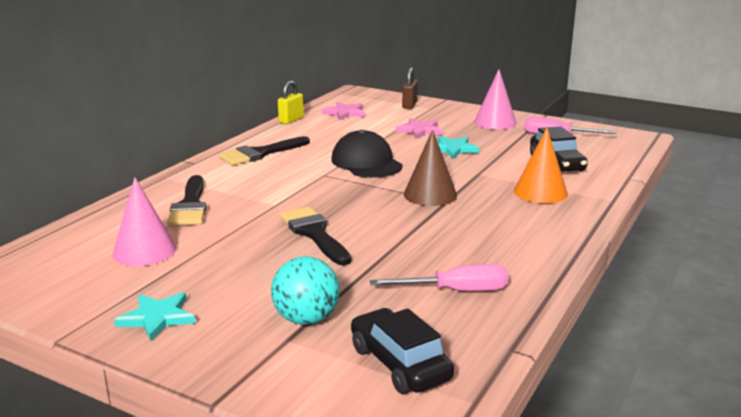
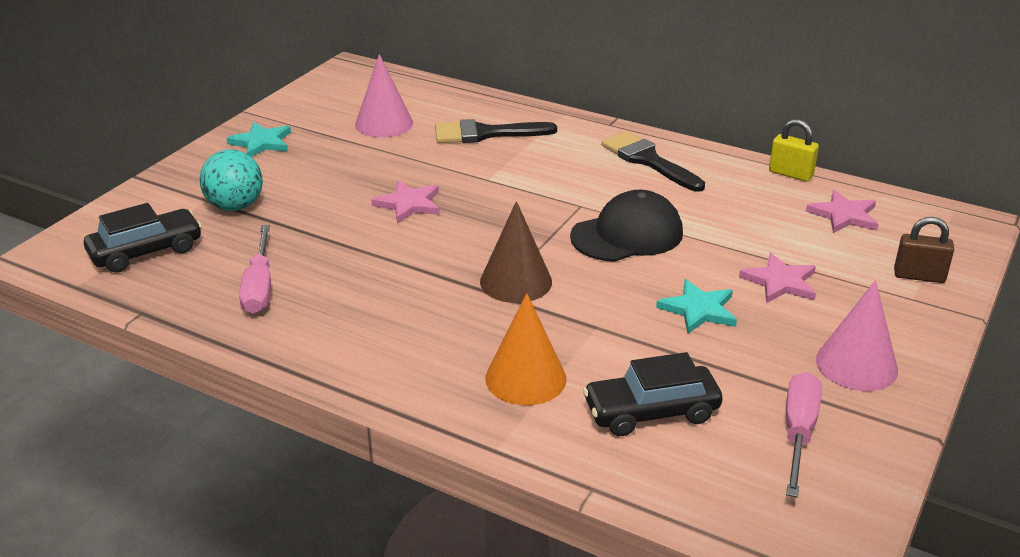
camera: 90 degrees right, 10 degrees up
black brush [280,207,351,265] -> pink star [371,180,440,223]

